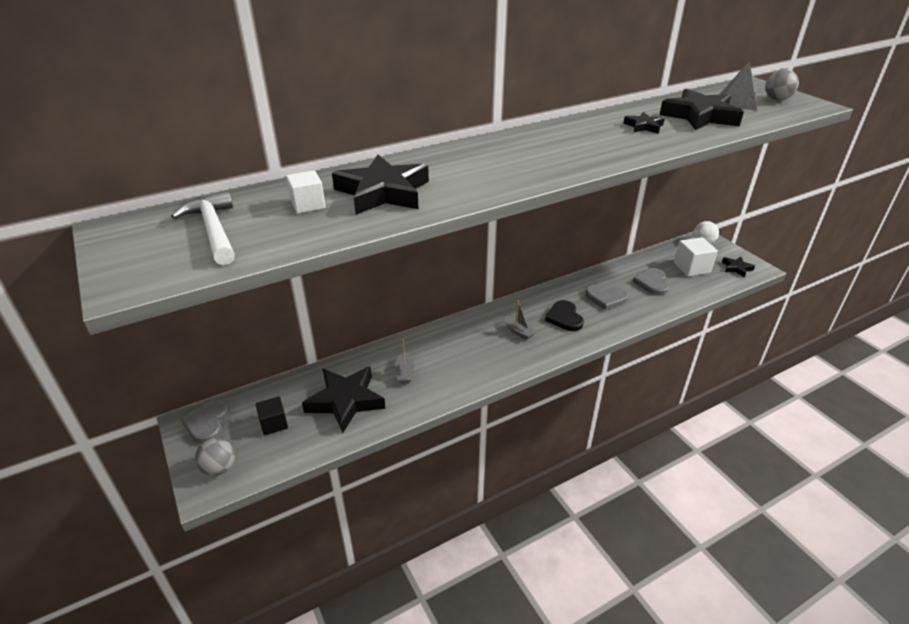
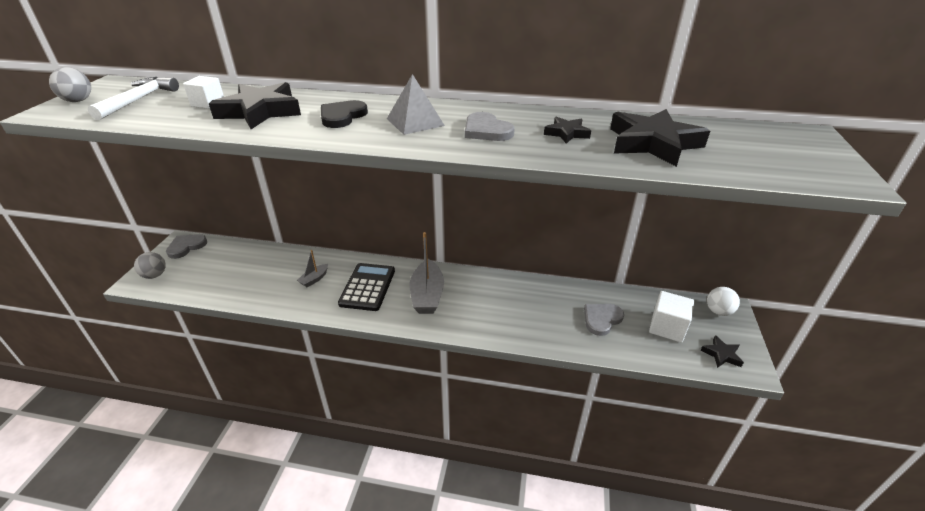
camera: 40 degrees right, 0 degrees up
black cube [256,397,288,435] -> none
black star [302,366,386,433] -> none
grey boat [505,300,536,340] -> grey boat [410,232,444,314], size x1.98
black heart [545,300,584,331] -> black heart moved to [321,100,368,128]
grey heart [585,285,628,310] -> grey heart moved to [465,112,515,141]
grey pyramid [719,61,757,110] -> grey pyramid moved to [387,74,445,135]
grey ball [765,69,799,101] -> grey ball moved to [49,67,91,102]
none -> black calculator [338,263,395,311]

